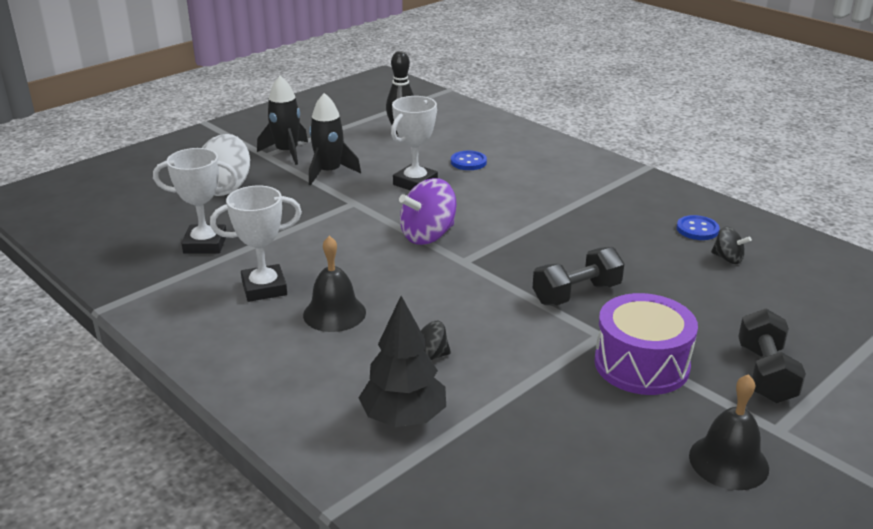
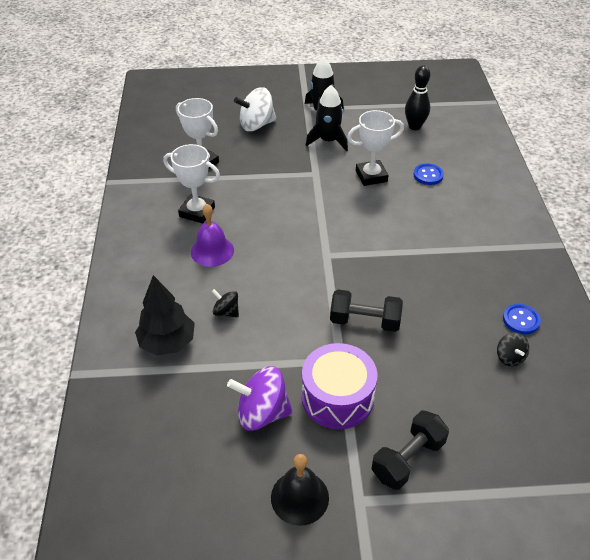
camera: 40 degrees right, 15 degrees up
black bell [303,236,366,332] -> purple bell [191,204,234,267]
purple spinning top [399,178,457,245] -> purple spinning top moved to [227,366,293,431]

